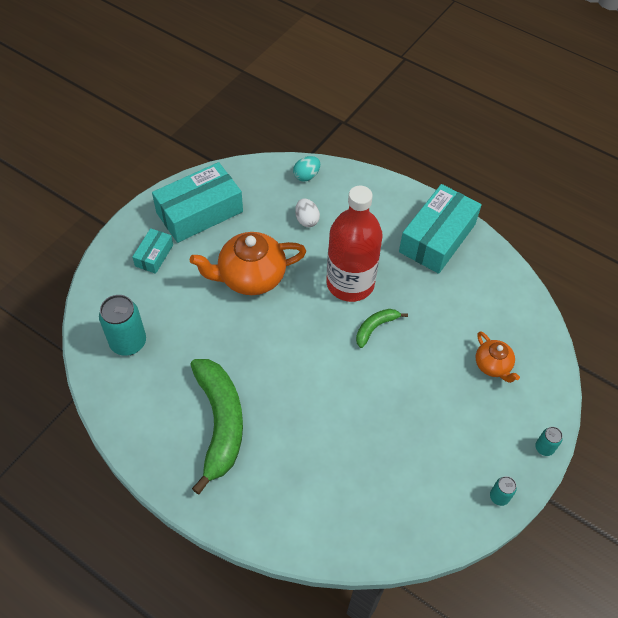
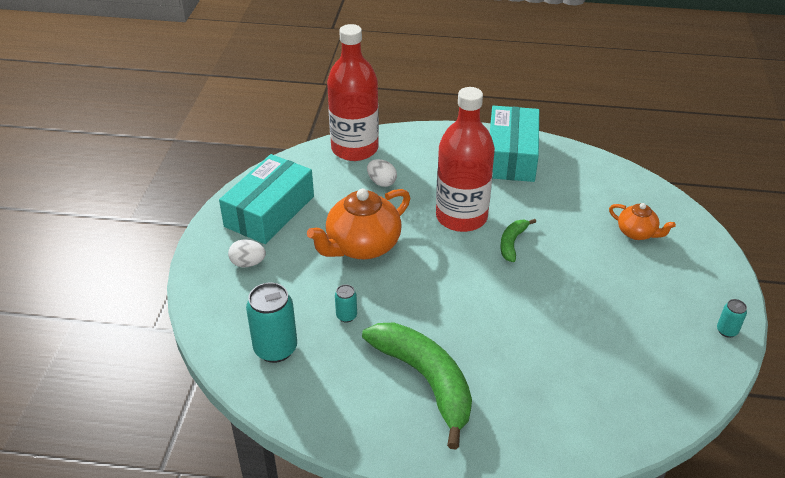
camera: 25 degrees left, 15 degrees down
turquoise box [132,228,173,274] -> white egg [228,239,266,267]
turquoise egg [293,156,320,182] -> red bottle [327,24,379,161]
turquoise can [535,427,563,456] -> turquoise can moved to [335,284,357,323]

